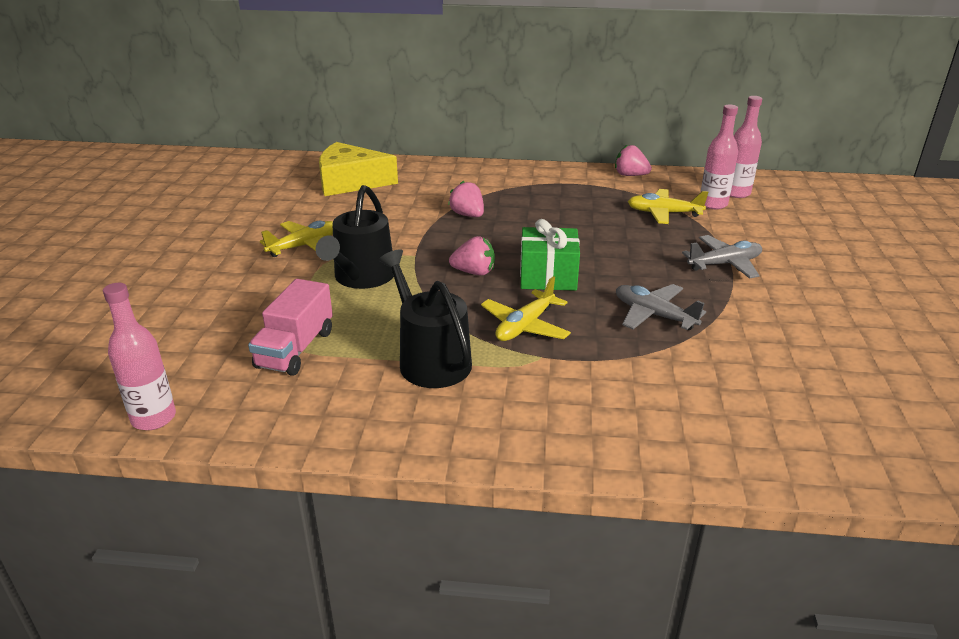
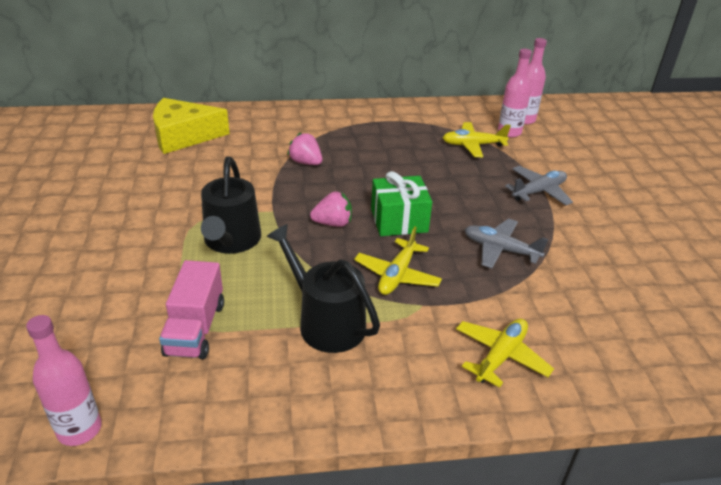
camera: 15 degrees left, 5 degrees up
yellow plane [260,221,333,257] -> yellow plane moved to [456,319,554,388]
pink strawberry [615,144,652,176] -> none

